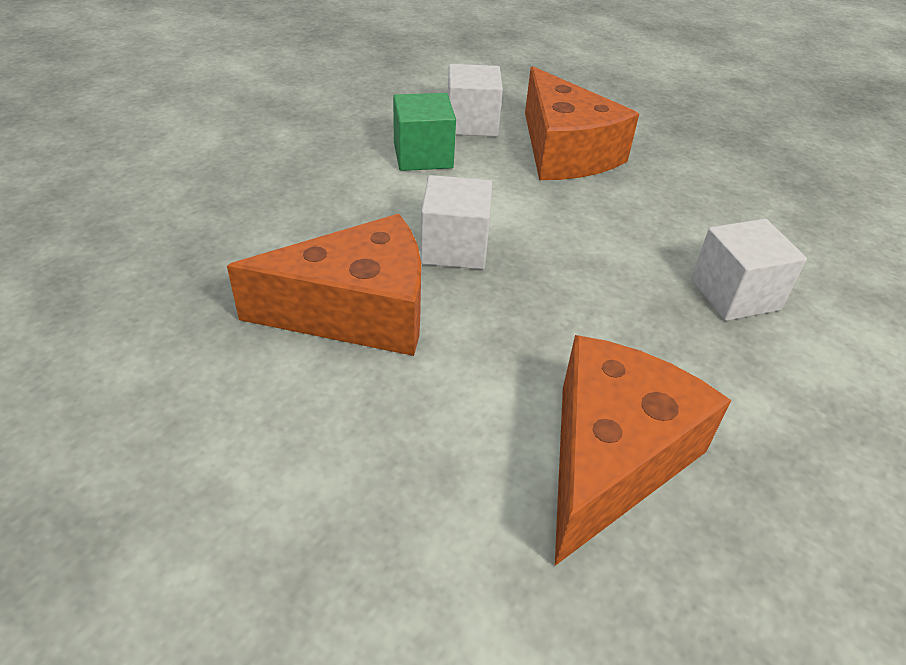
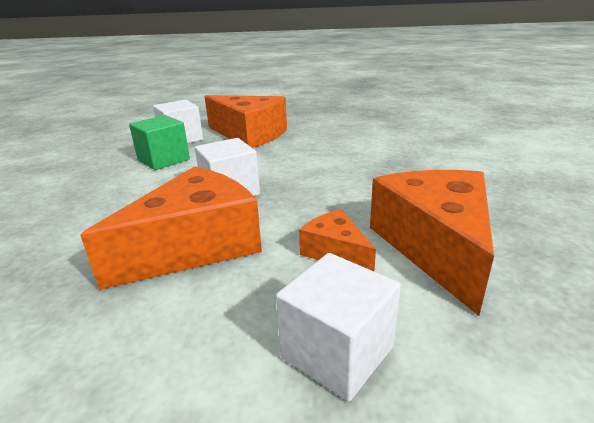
camera: 30 degrees left, 15 degrees down
white cube [691,219,807,321] -> white cube moved to [276,253,401,401]
none -> orange cheese [299,209,376,271]

